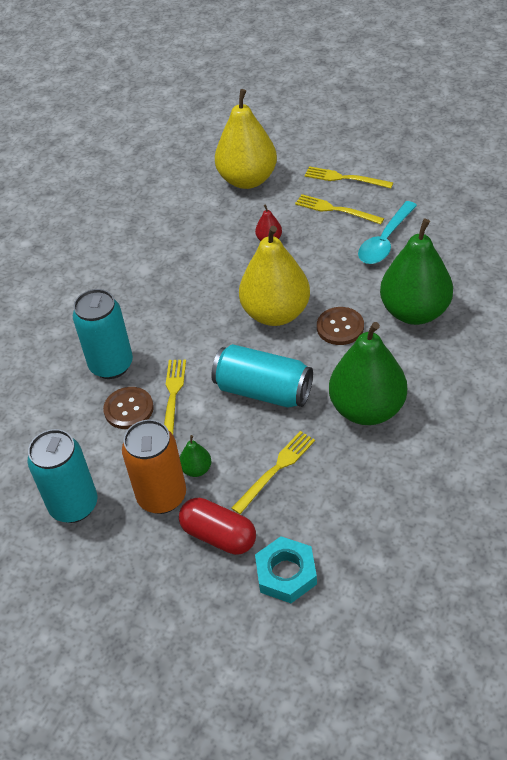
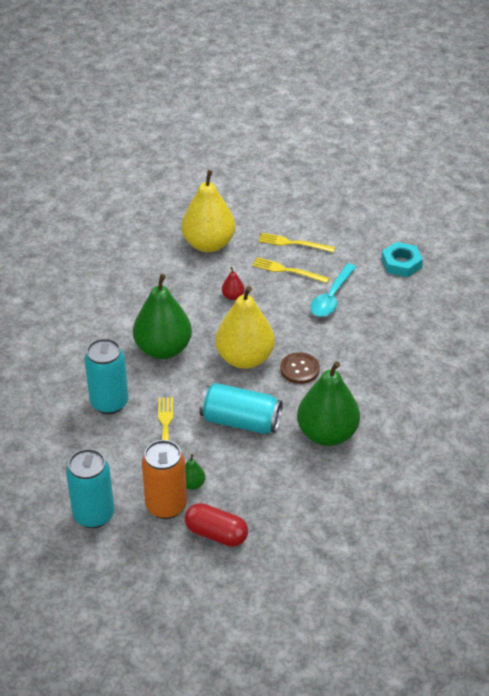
camera: 10 degrees left, 5 degrees down
brown button [103,387,154,429] -> none
yellow fork [232,431,315,514] -> none
turquoise nut [255,536,317,603] -> turquoise nut moved to [381,242,423,277]
green pear [380,219,453,325] -> green pear moved to [133,274,192,359]

